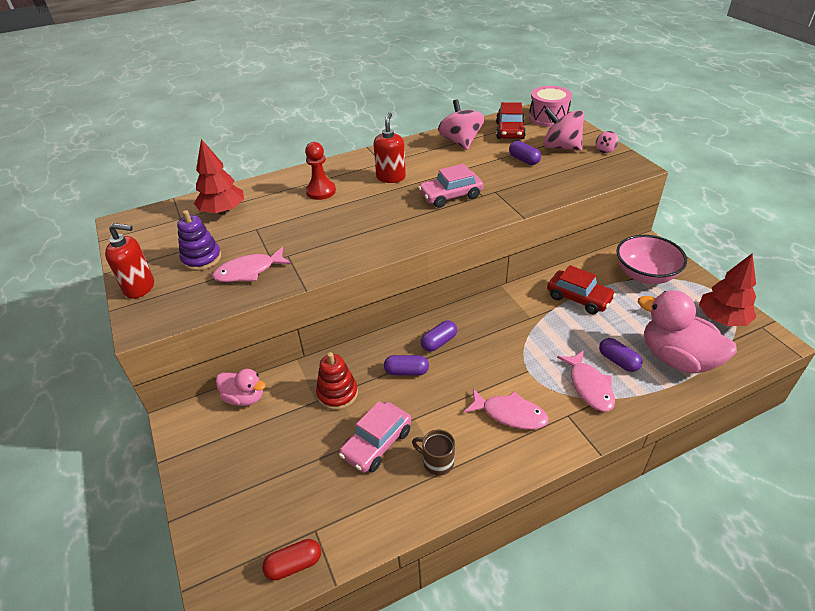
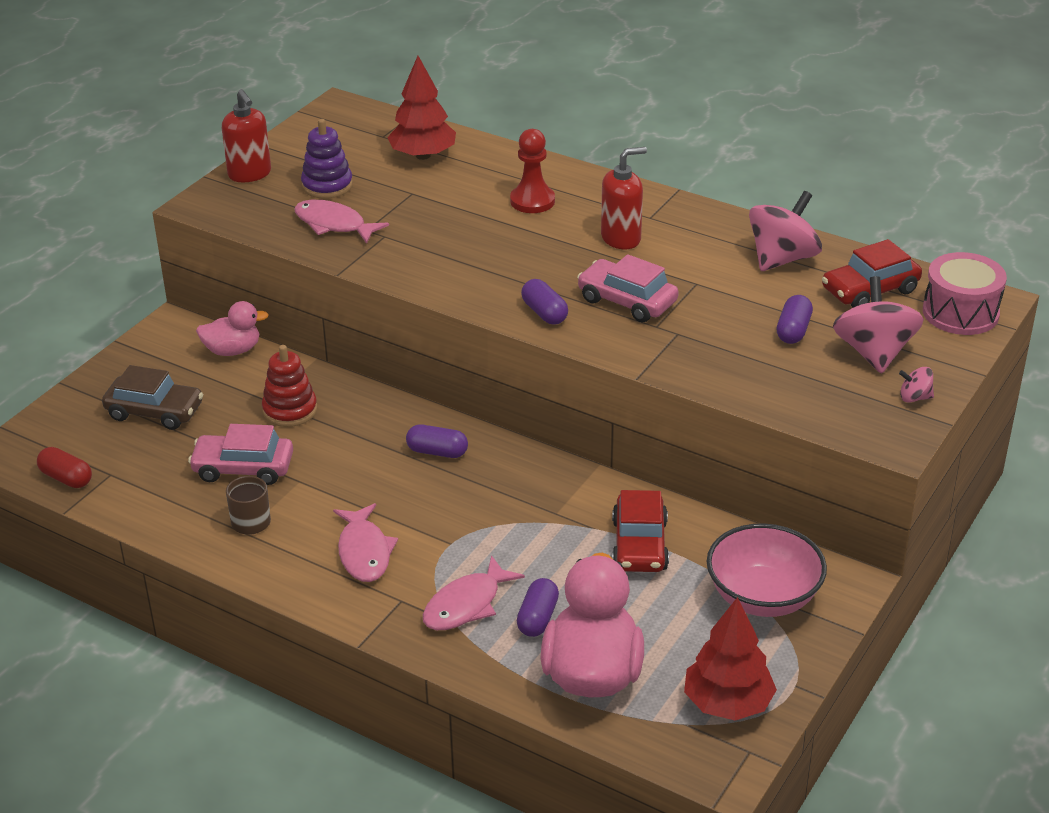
camera: 55 degrees right, 5 degrees down
pink duck [216,369,266,406] -> pink duck turned 90 degrees counterclockwise [196,301,269,356]
purple capsule [384,355,429,376] -> purple capsule moved to [521,279,568,325]
none -> brown car [102,365,203,430]

